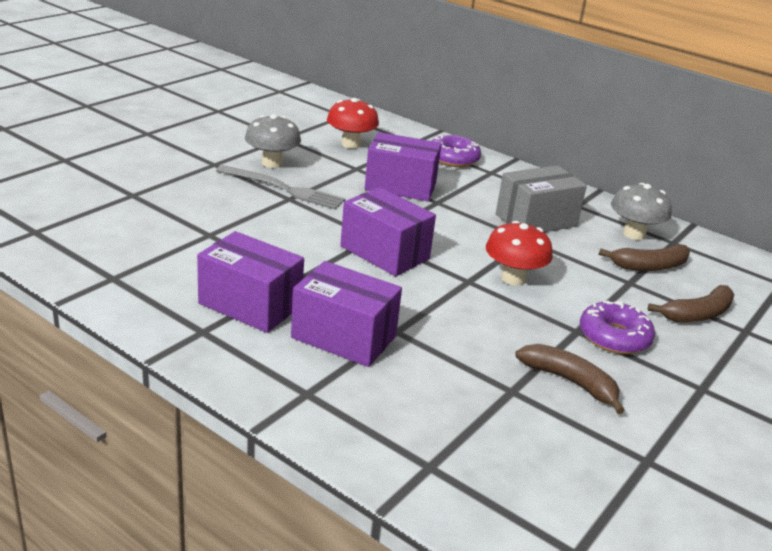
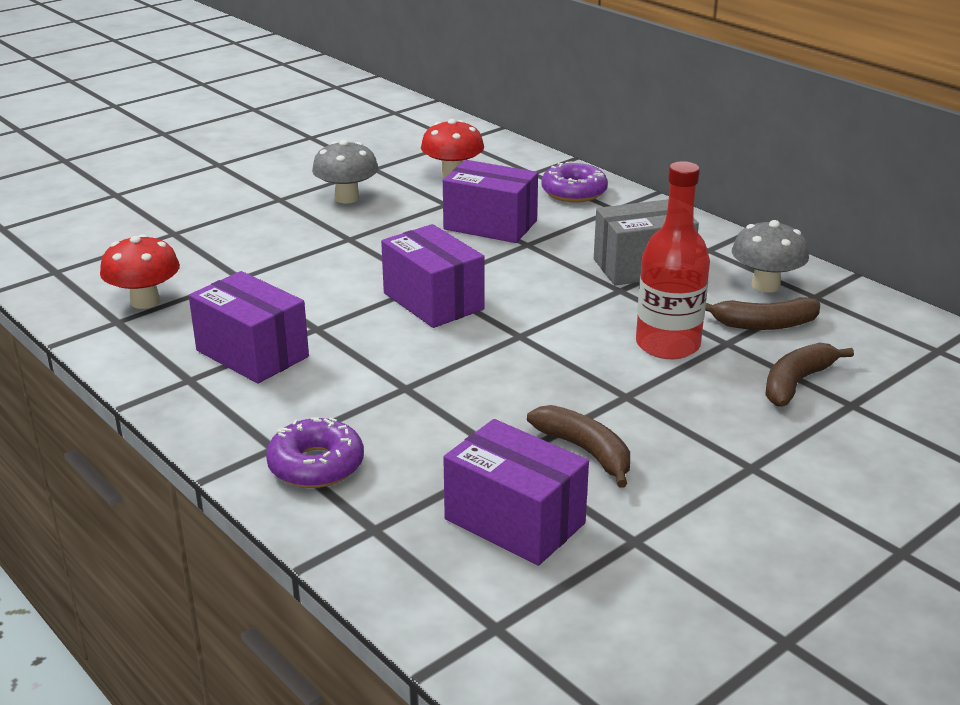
camera: 15 degrees right, 0 degrees up
grey fork [216,165,345,209] -> none
purple box [291,261,402,367] -> purple box moved to [443,419,589,566]
red mushroom [486,221,553,285] -> red mushroom moved to [100,234,180,309]
purple donut [580,301,655,354] -> purple donut moved to [266,417,364,488]
brown banana [648,285,734,322] -> brown banana turned 150 degrees clockwise [765,343,854,406]
none -> red bottle [636,161,710,359]

